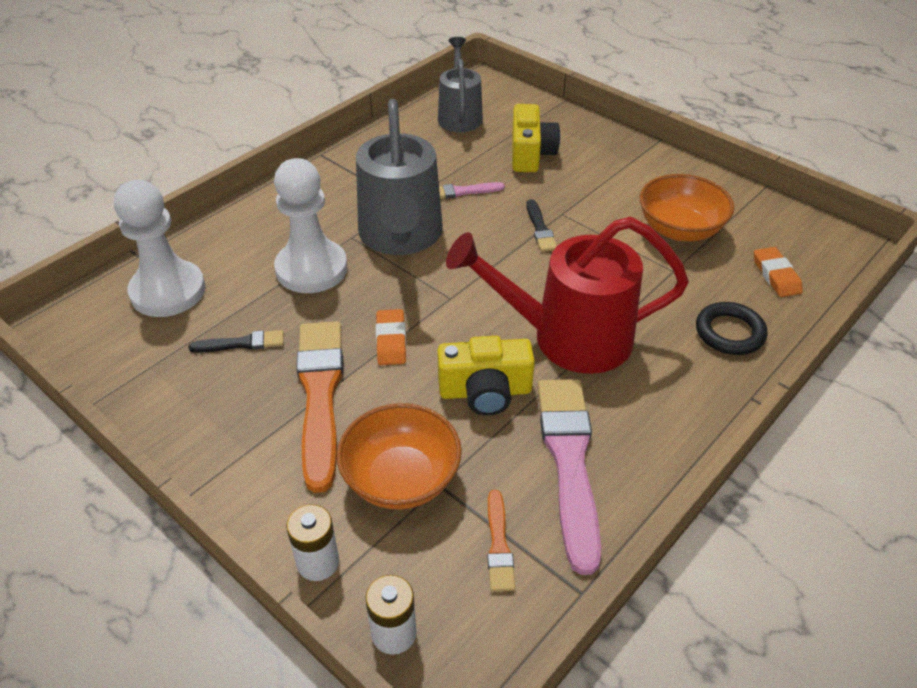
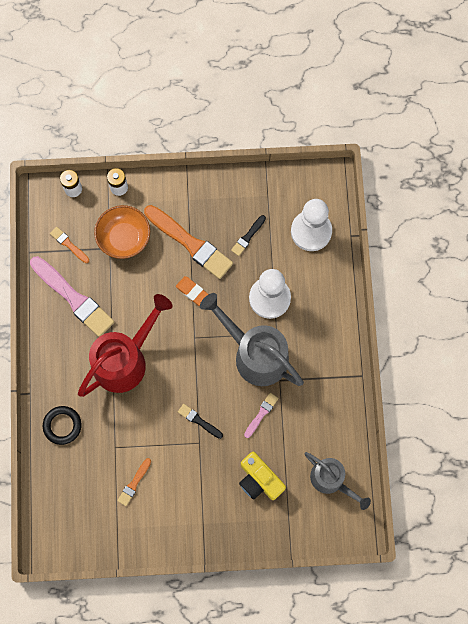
camera: 135 degrees right, 30 degrees up
yellow camera [437,336,535,416] -> none
orange bowl [640,174,735,242] -> orange brush [117,458,151,506]
orange eraser [754,247,803,297] -> none

